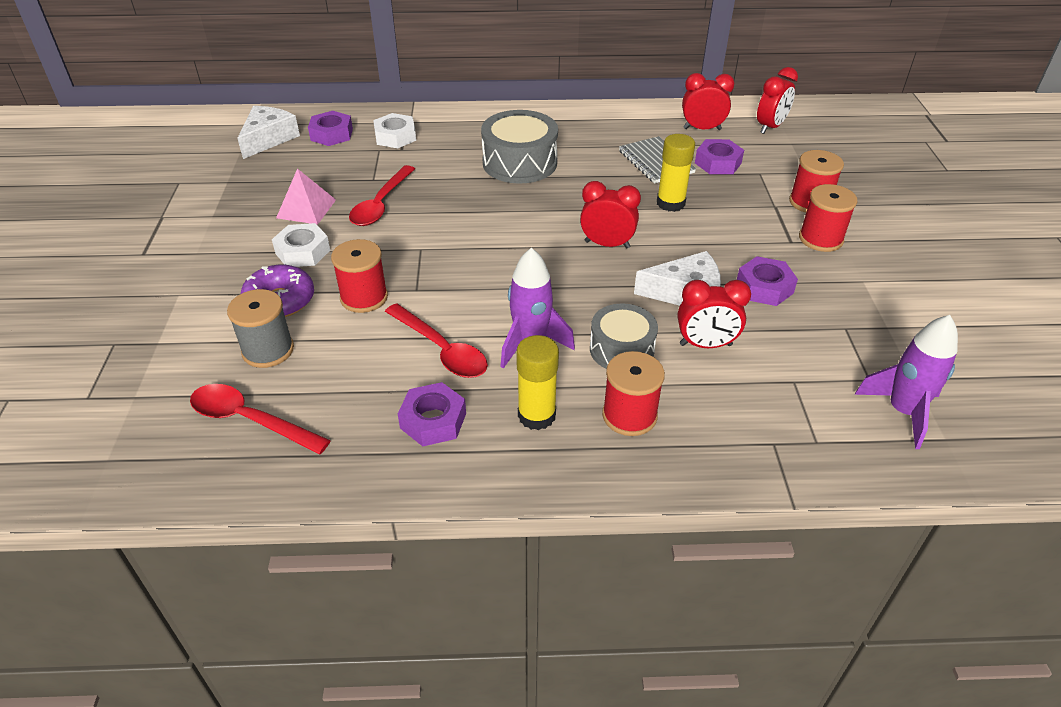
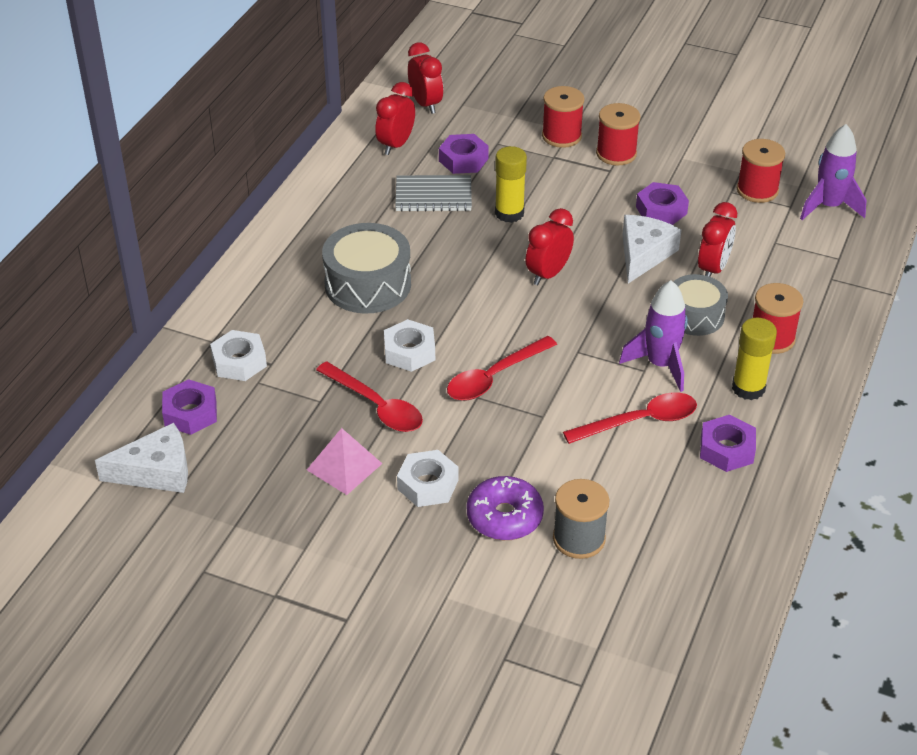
camera: 65 degrees left, 0 degrees up
red spoon [190,384,331,454] -> red spoon moved to [447,336,557,401]
white cheese [237,106,300,159] -> white cheese turned 120 degrees clockwise [95,423,188,493]
red spool [331,239,388,313] -> red spool moved to [737,139,785,203]
none -> white nut [384,319,435,372]

